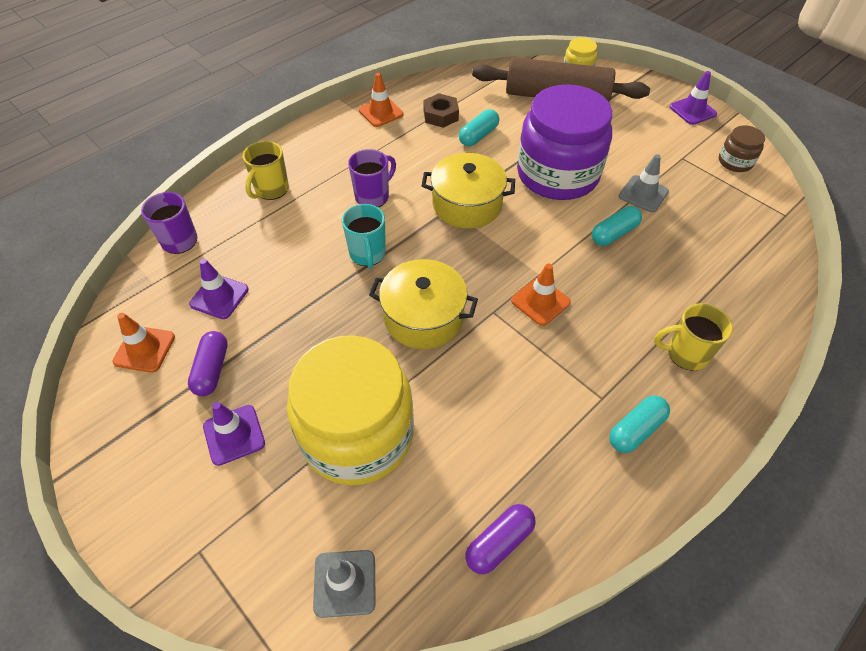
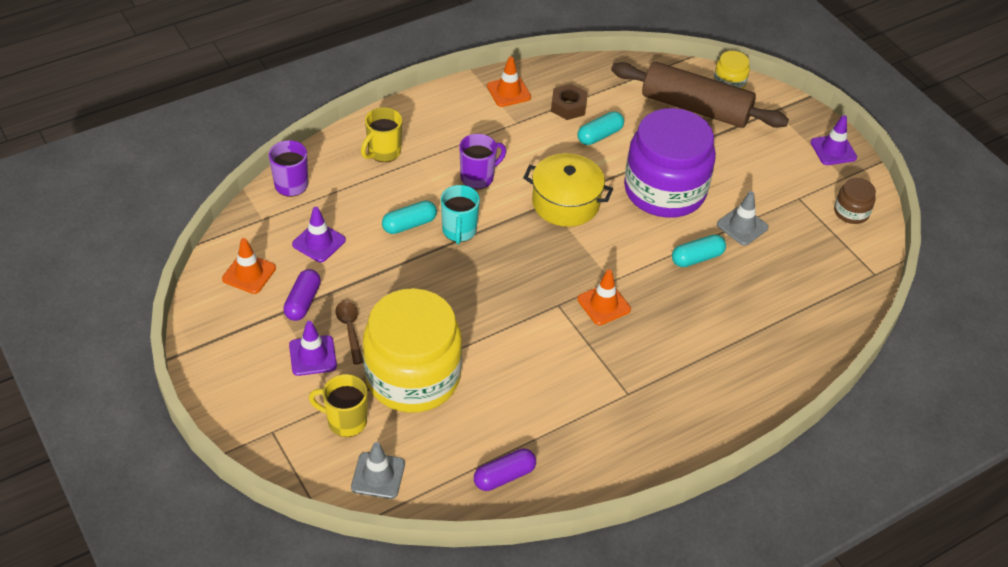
camera: 10 degrees right, 5 degrees down
yellow pot [369,259,478,349] -> none
turquoise capsule [609,395,670,453] -> turquoise capsule moved to [382,201,437,234]
yellow mug [654,303,733,371] -> yellow mug moved to [309,374,367,437]
none -> brown spoon [335,301,363,365]

